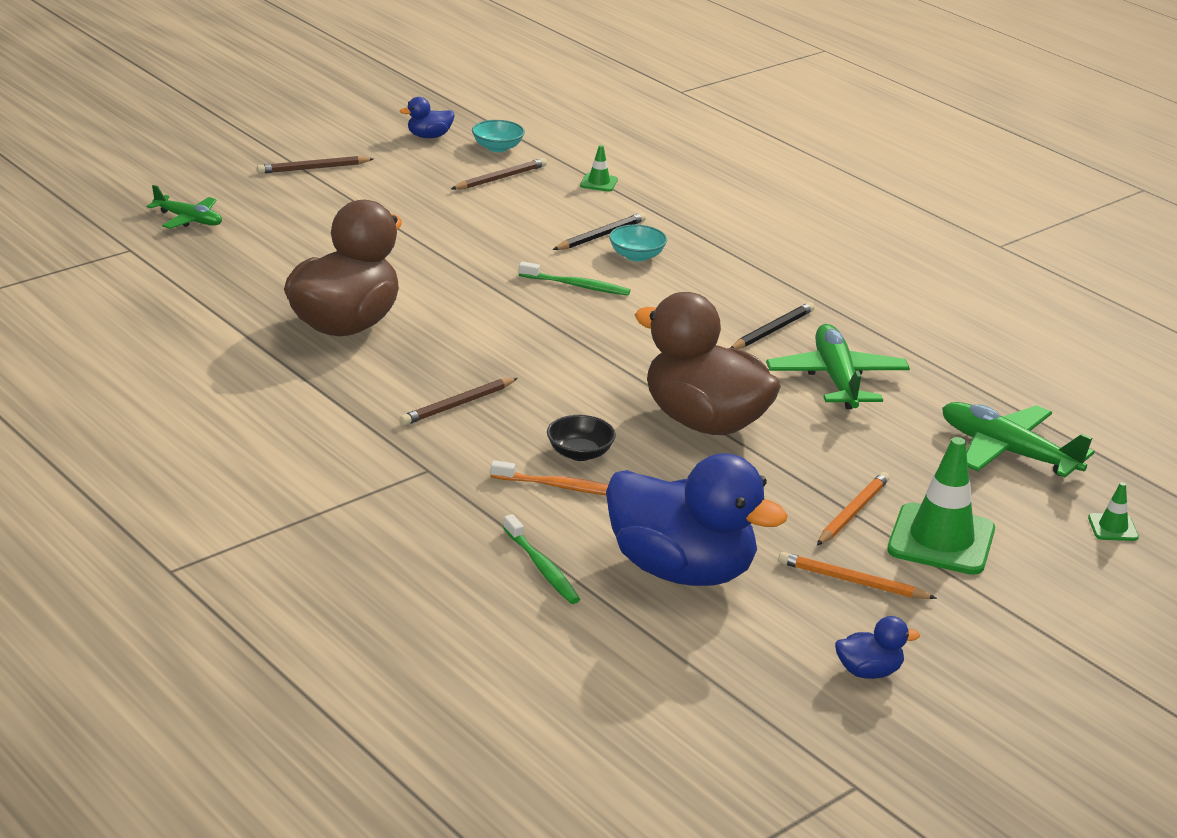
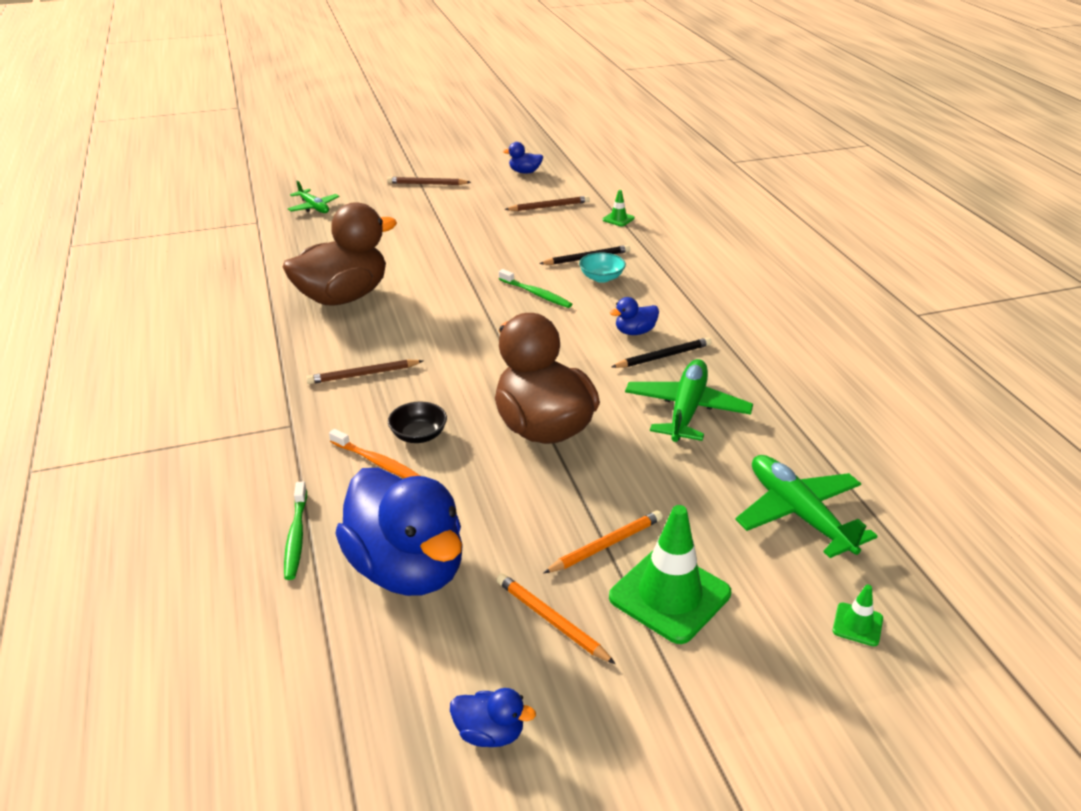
camera: 25 degrees right, 5 degrees up
turquoise bowl [472,120,525,152] -> none
none -> blue duck [610,297,659,335]

